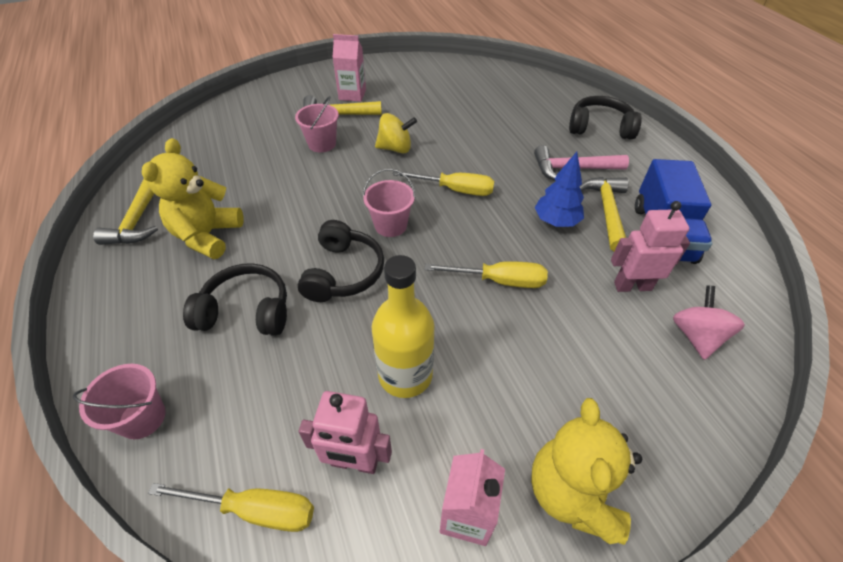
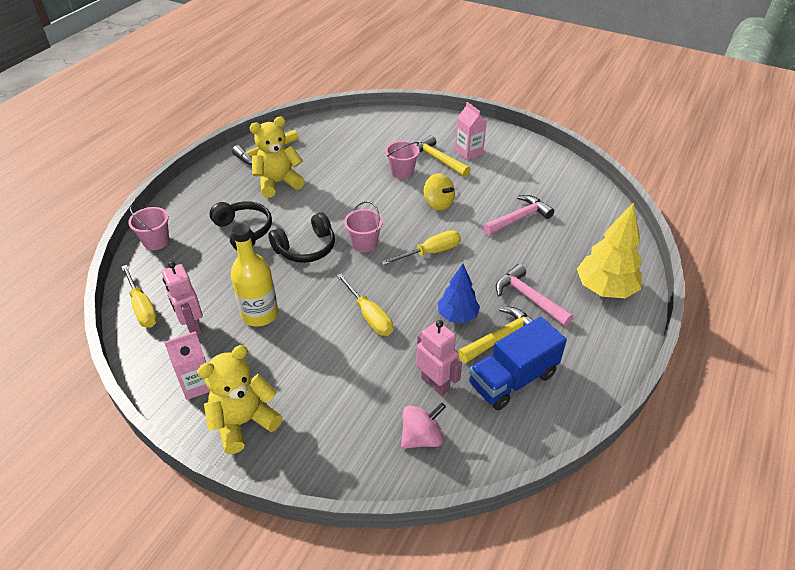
camera: 50 degrees right, 5 degrees down
yellow screwdriver [392,171,494,196] -> yellow screwdriver turned 90 degrees counterclockwise [381,230,461,265]
black headphones [569,96,642,140] -> yellow tree [577,202,642,298]
none -> pink hammer [483,195,554,236]

